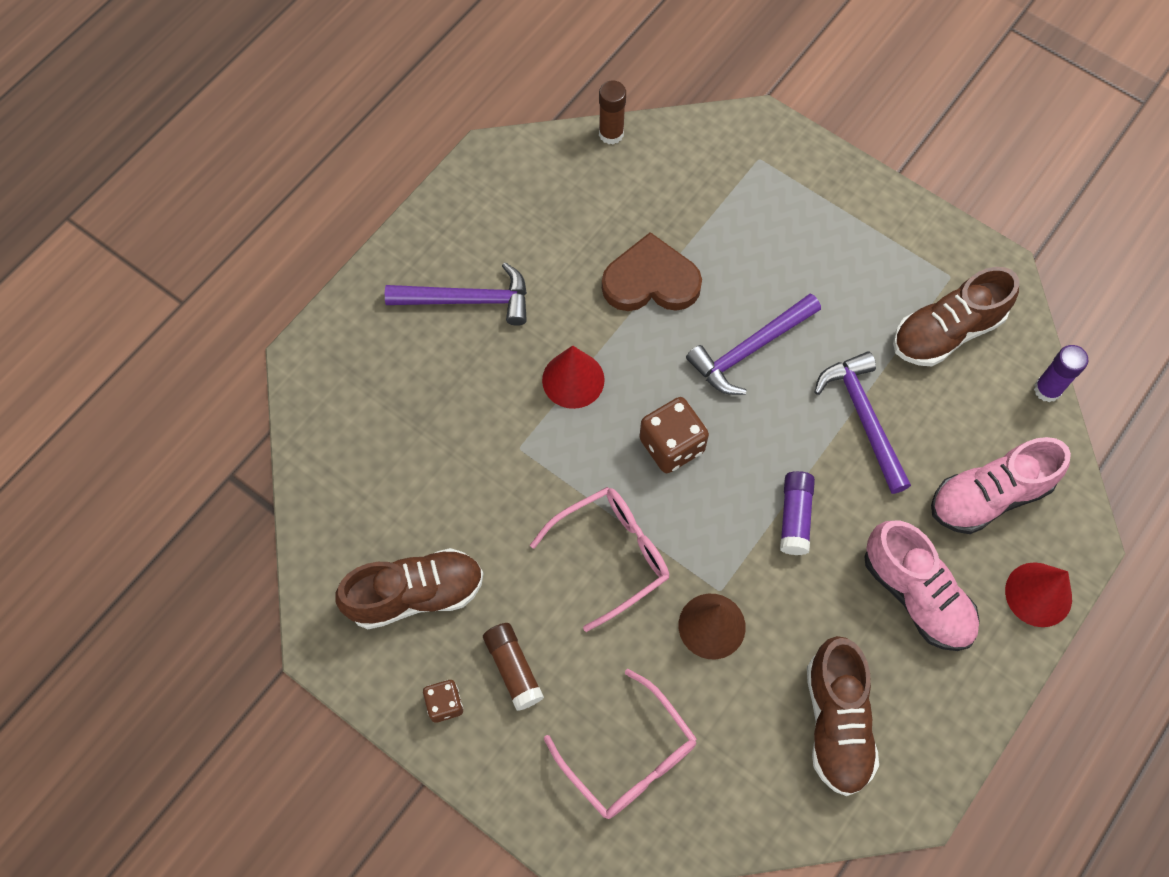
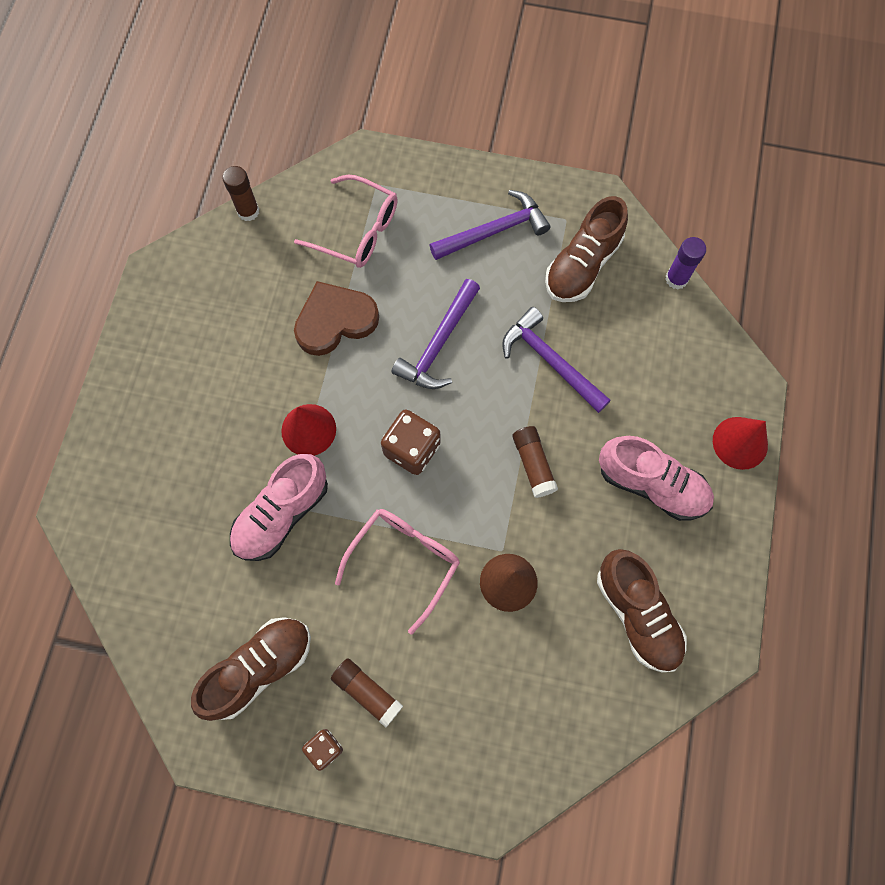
camera: 25 degrees left, 5 degrees up
purple hammer [385,263,527,326] -> purple hammer moved to [430,190,551,260]
pink glasses [544,669,697,819] -> pink glasses moved to [294,175,398,268]
purple glue stick [780,471,815,555] -> brown glue stick [512,426,558,498]
pink shoe [931,437,1071,534] -> pink shoe moved to [230,454,328,561]

